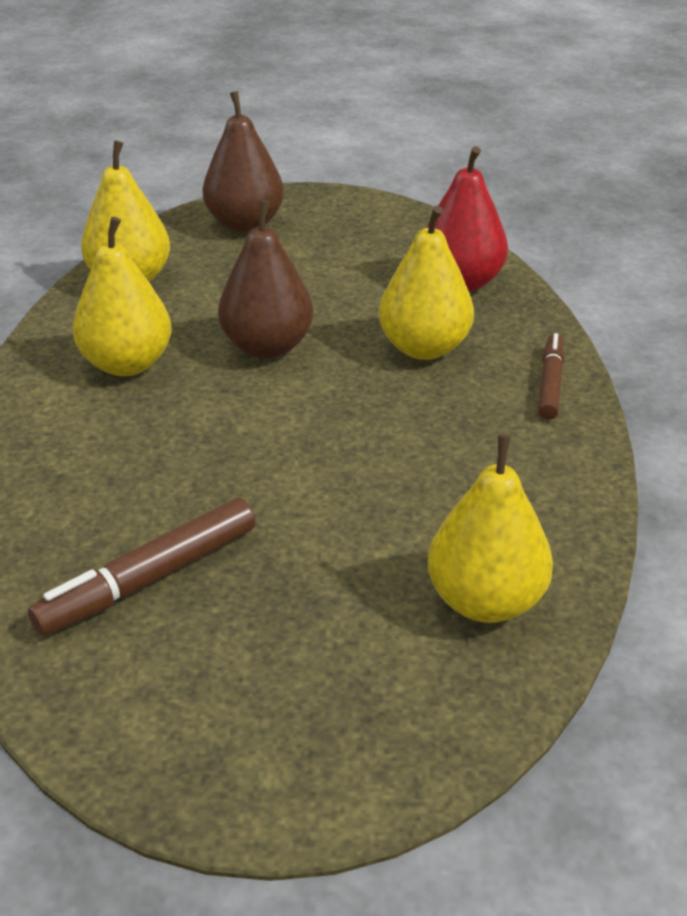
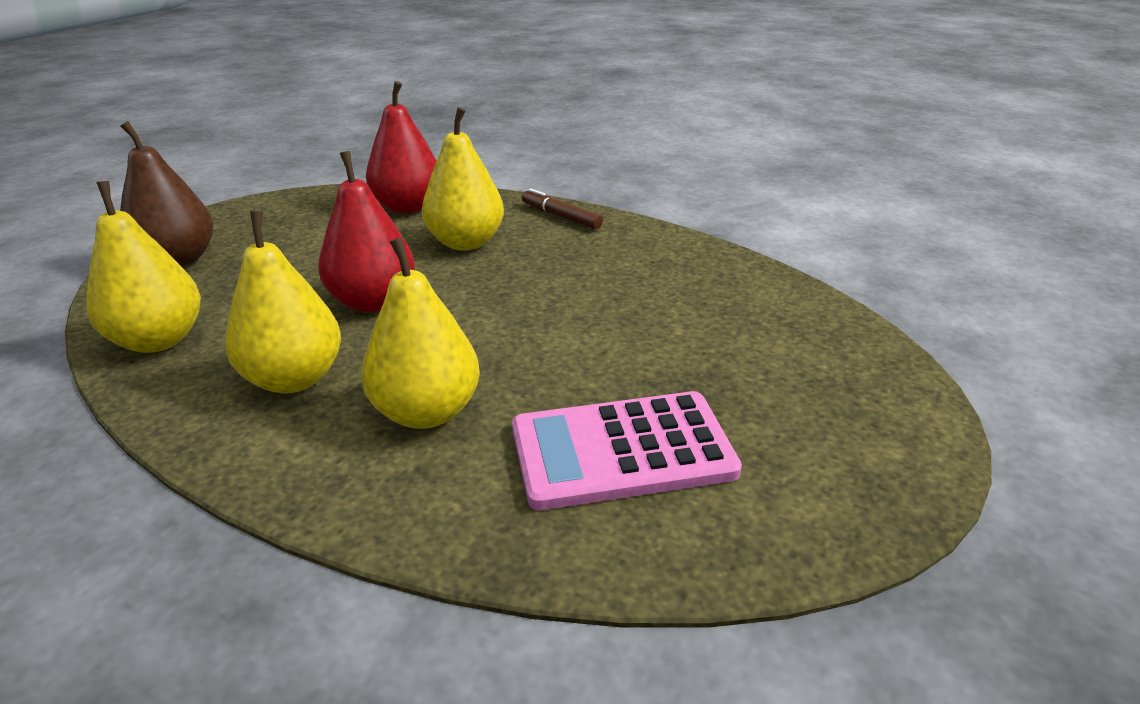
camera: 60 degrees left, 5 degrees down
brown marker [28,498,256,636] -> pink calculator [512,391,742,510]
brown pear [218,200,313,358] -> red pear [318,151,415,312]
yellow pear [428,434,553,623] -> yellow pear moved to [361,237,480,429]

